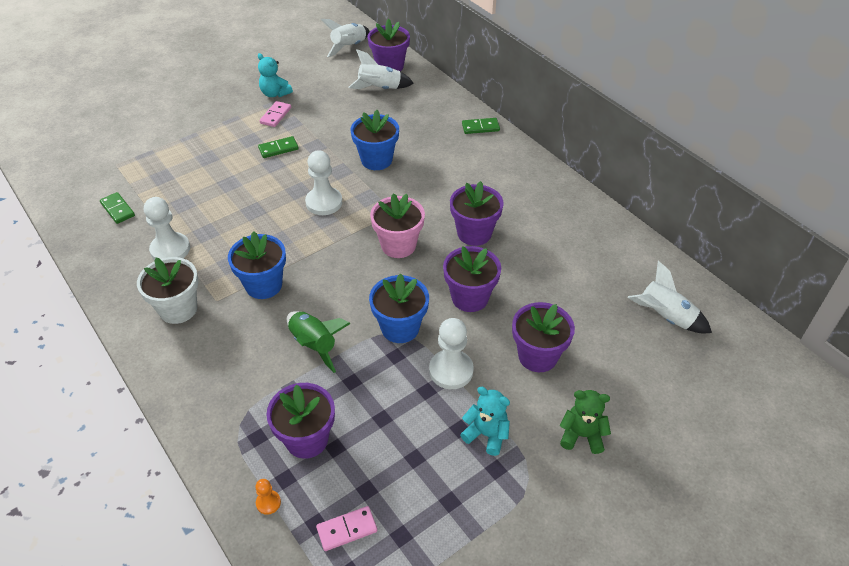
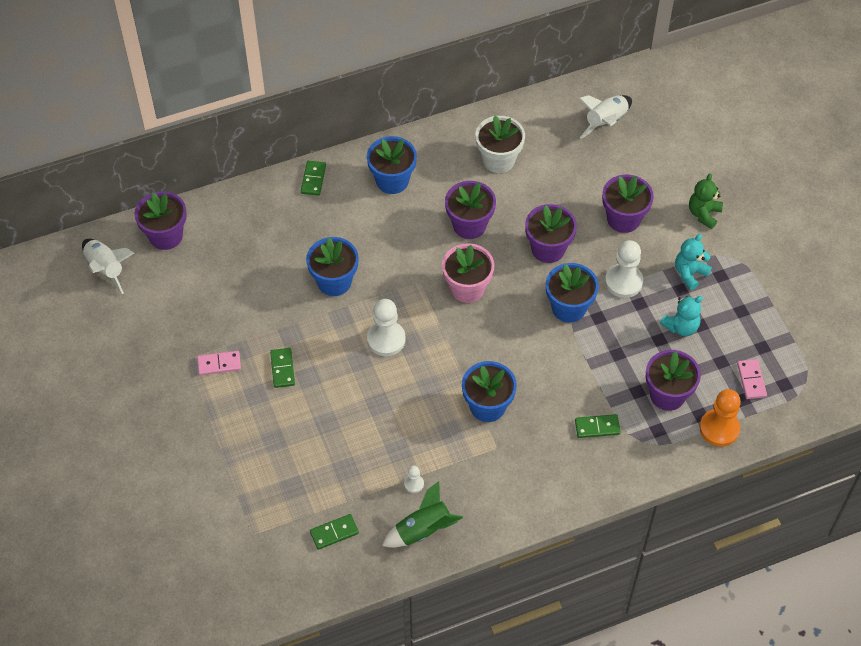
camera: 75 degrees left, 10 degrees up
white flower pot [137,257,198,324] -> white flower pot moved to [475,116,525,173]
white pawn [144,197,190,260] -> white pawn [404,466,424,493], size x0.49
orange pawn [255,479,281,515] -> orange pawn [700,389,741,447], size x2.05
turquoise teddy bear [258,53,293,97] -> turquoise teddy bear moved to [660,296,703,336]
pink domino [259,101,291,127] -> pink domino turned 45 degrees counterclockwise [197,351,241,375]
green rocket [287,311,351,373] -> green rocket moved to [382,481,463,548]
white rocket [348,49,414,89] -> none
none -> blue flower pot [367,136,417,194]
none -> green domino [575,414,621,438]

